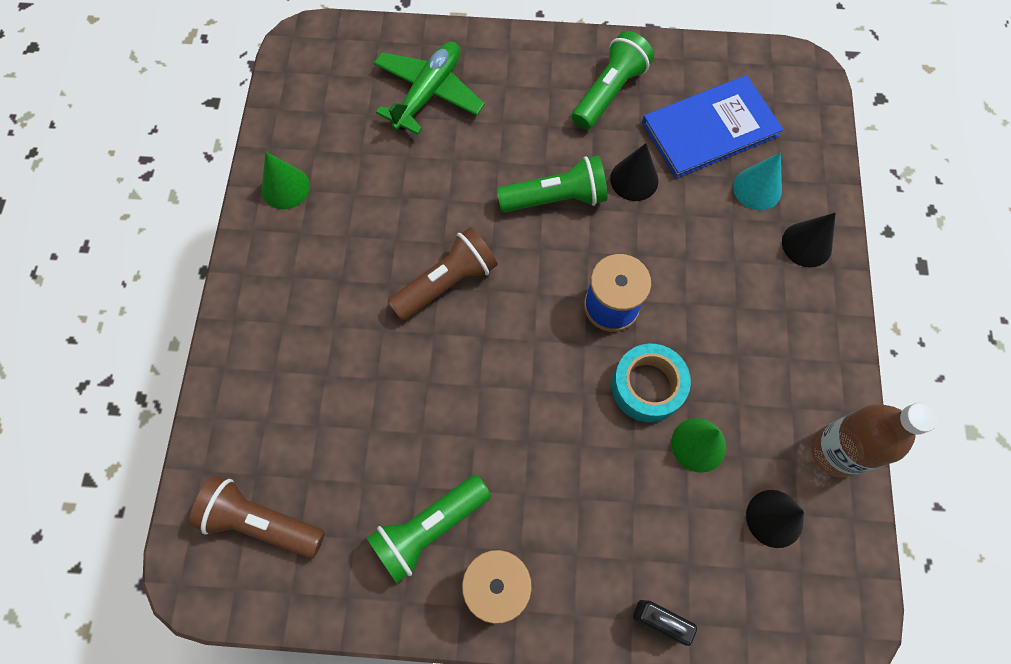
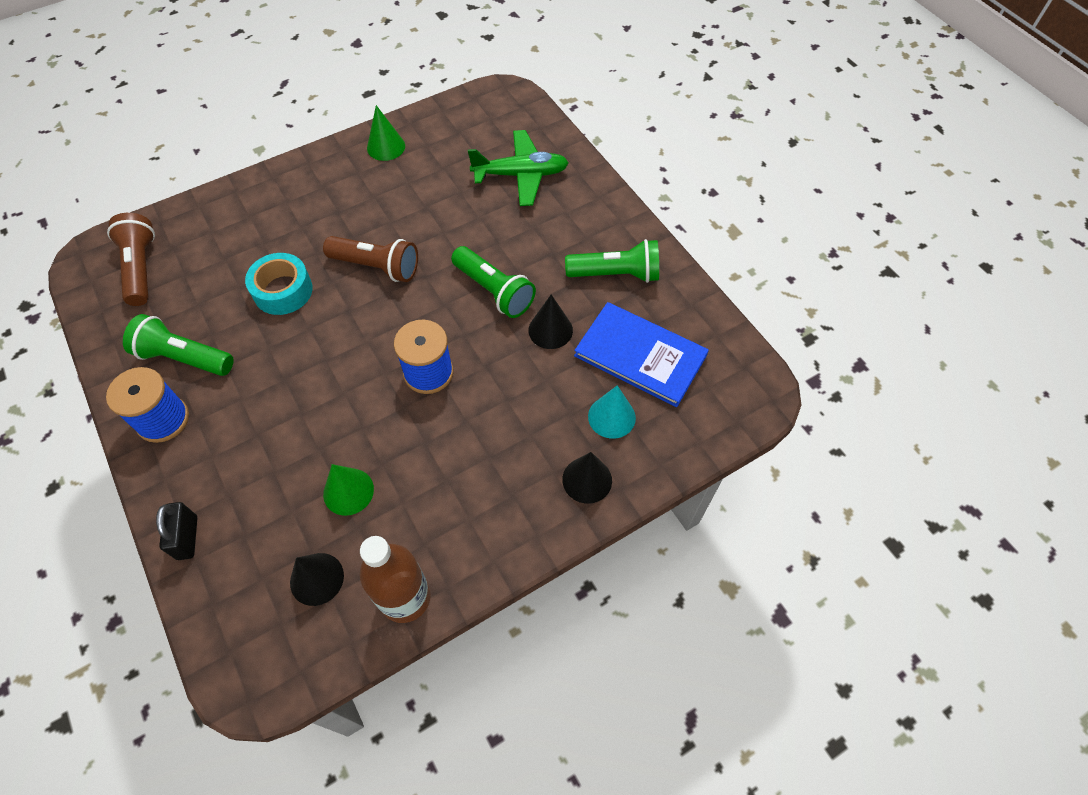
camera: 55 degrees right, 10 degrees down
turquoise tape [612,344,691,422] -> turquoise tape moved to [245,253,313,315]

